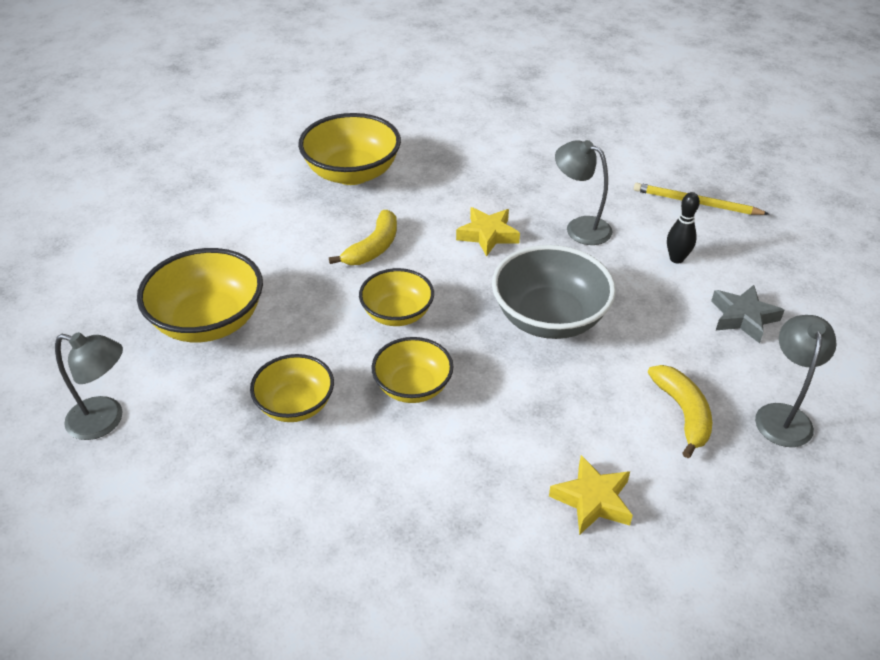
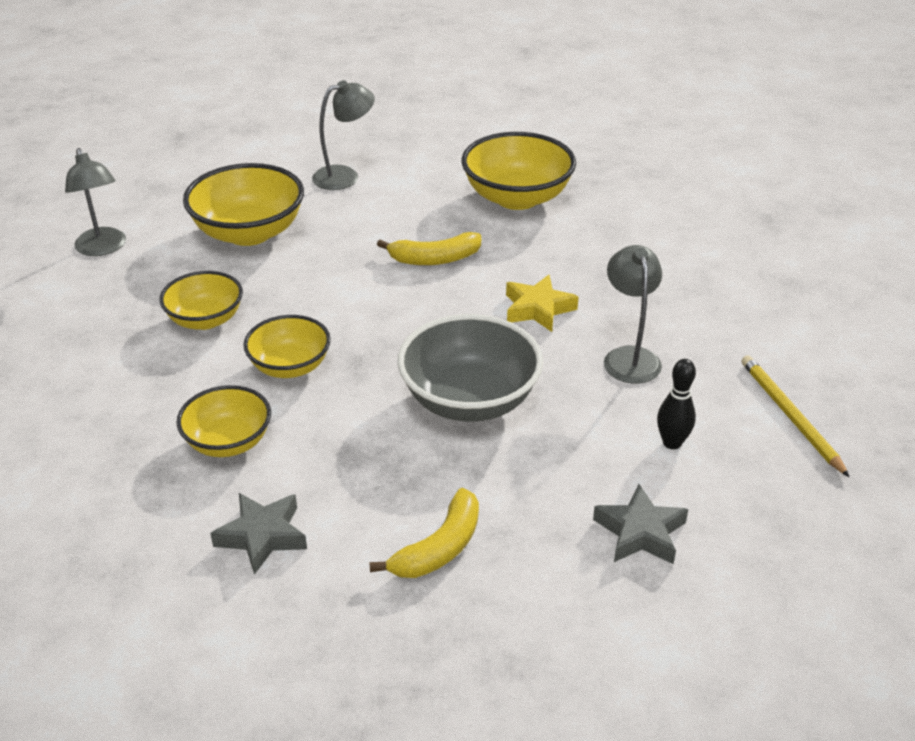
camera: 50 degrees right, 5 degrees down
yellow bowl [359,268,434,326] -> yellow bowl moved to [176,385,271,457]
yellow star [549,455,633,535] -> grey star [210,493,307,575]
grey lamp [755,315,837,447] -> grey lamp moved to [312,80,375,190]

